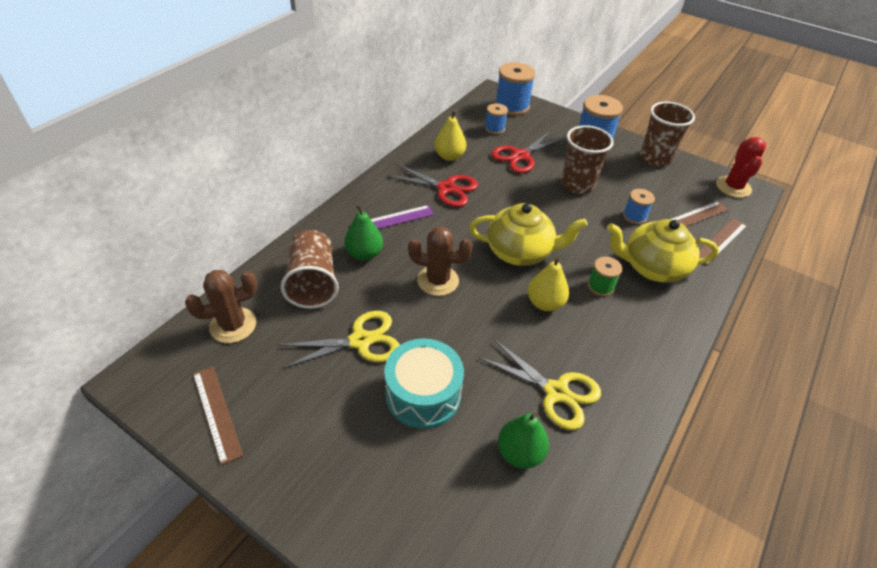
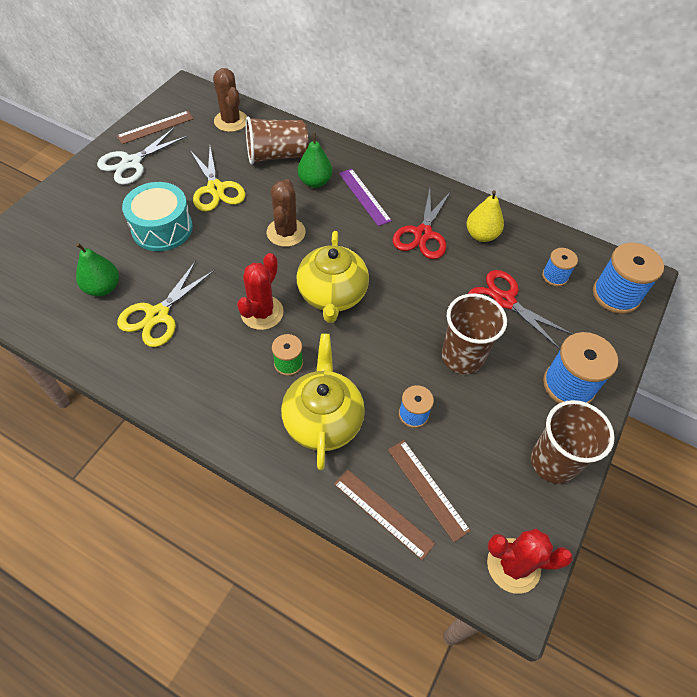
camera: 85 degrees right, 10 degrees up
yellow pear [528,257,569,311] -> red cactus [237,253,284,330]
none -> white scissors [97,128,187,185]

